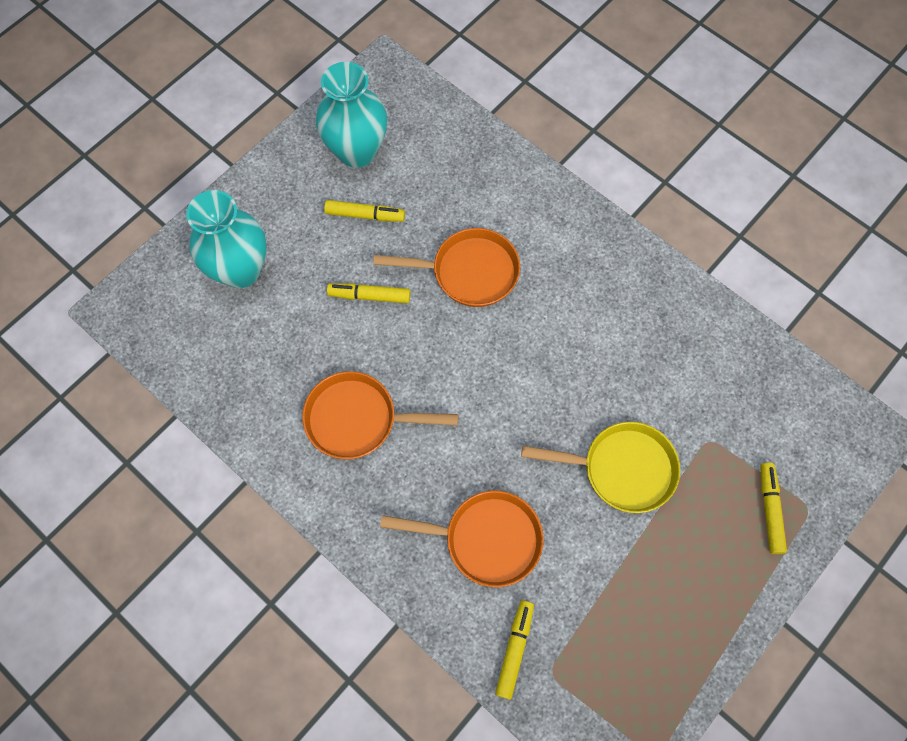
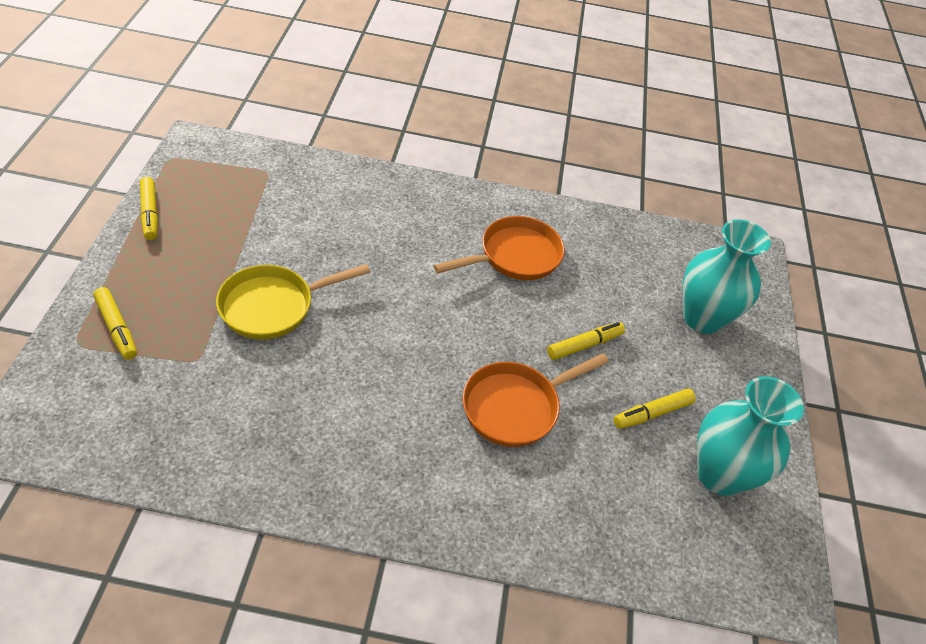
camera: 140 degrees right, 20 degrees down
orange pan [380,491,544,587] -> none
yellow marker [495,600,534,700] -> yellow marker moved to [140,177,158,240]

